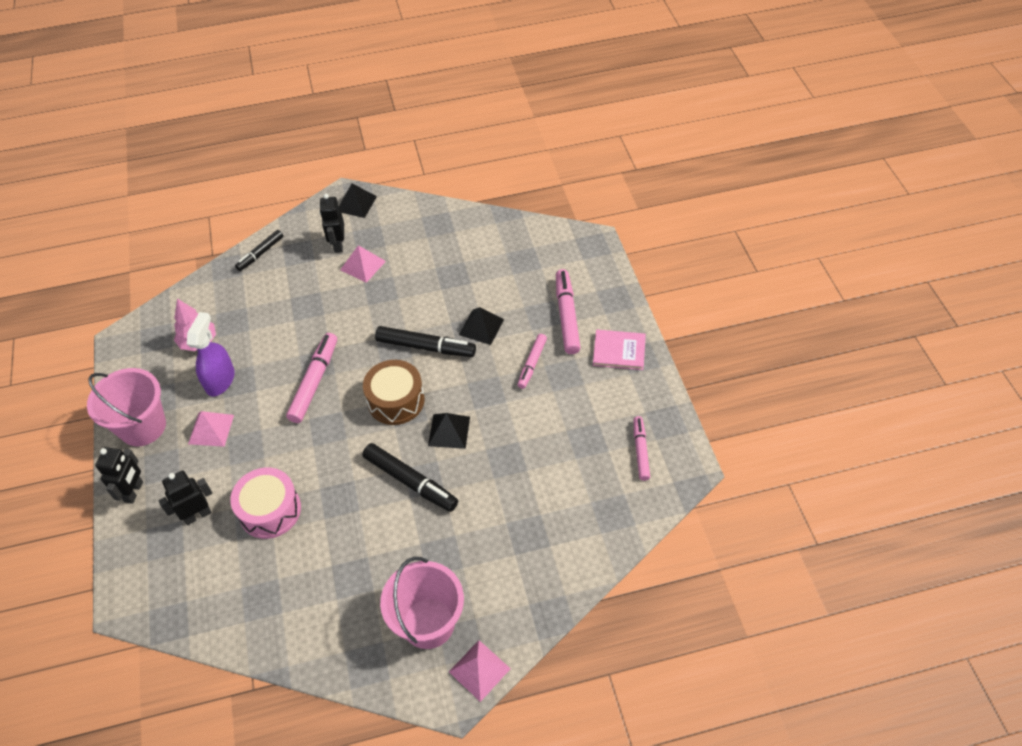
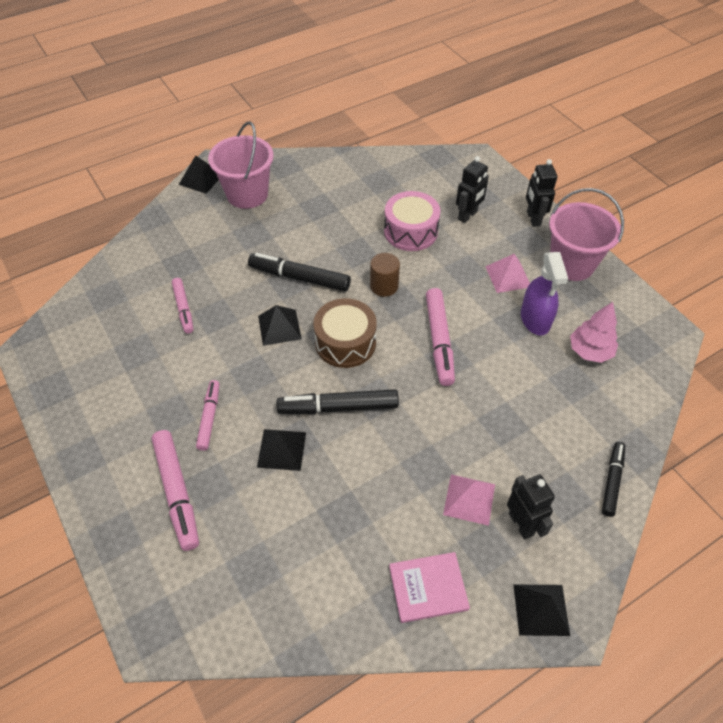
camera: 160 degrees right, 0 degrees up
pink pyramid [449,640,511,702] -> black pyramid [179,155,219,194]
pink book [593,330,646,370] -> pink book moved to [389,552,470,623]
pink marker [634,416,650,481] -> pink marker moved to [172,278,193,334]
none -> brown cylinder [370,253,400,297]

